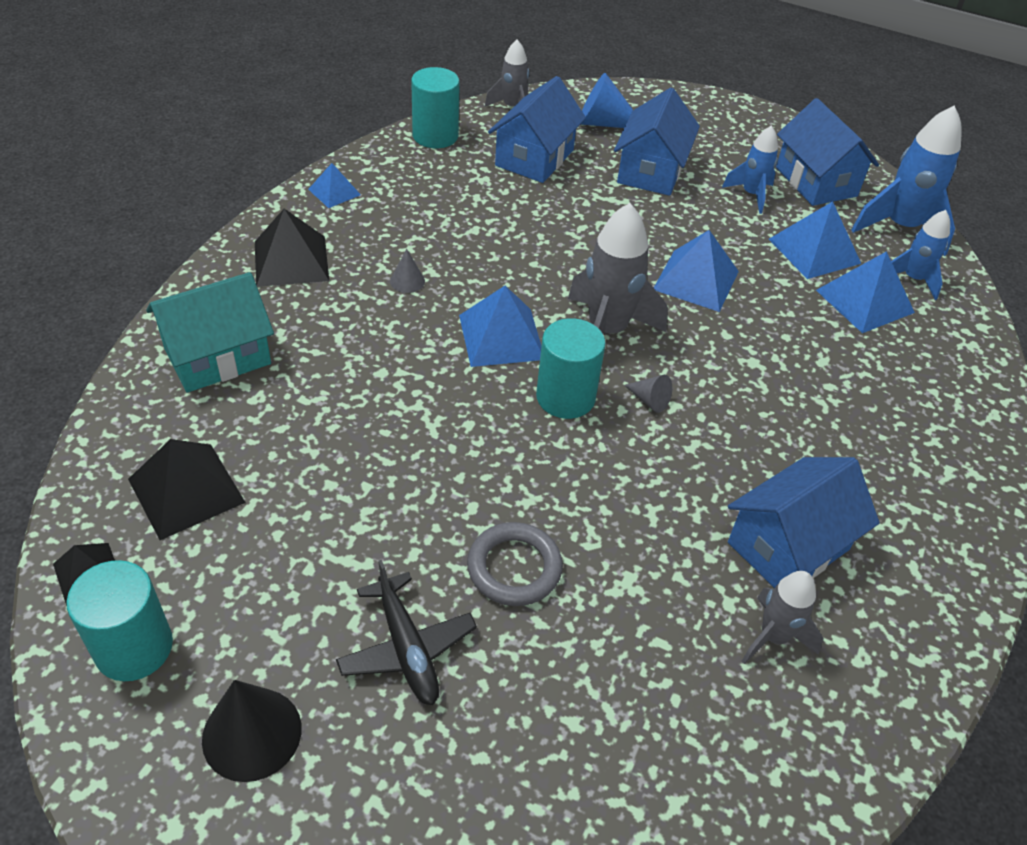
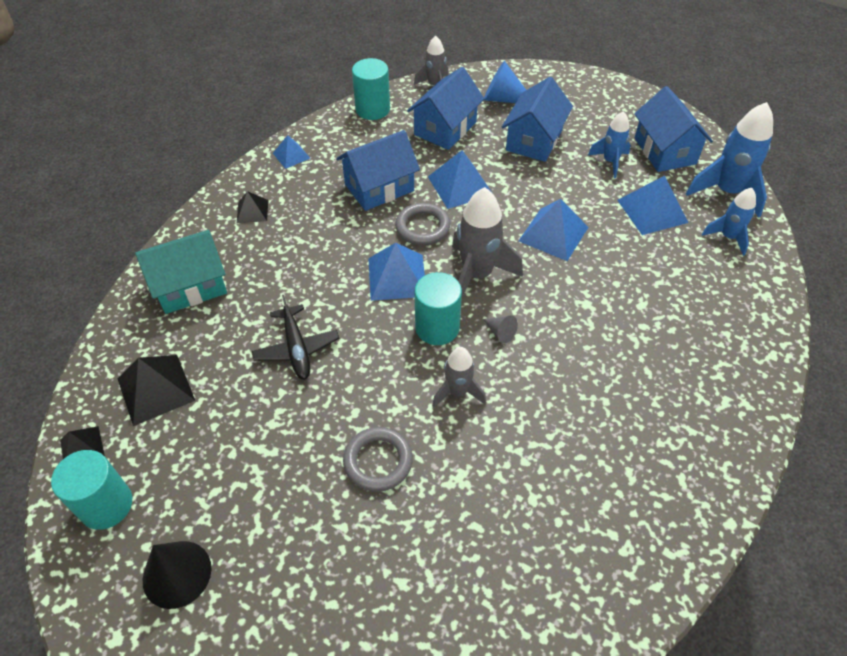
camera: 10 degrees right, 5 degrees up
black pyramid [255,209,329,287] -> black pyramid [237,191,268,223], size x0.58
black plane [336,560,477,705] -> black plane moved to [252,295,340,380]
grey cone [390,249,425,293] -> none
blue house [728,457,880,588] -> blue house moved to [336,130,420,211]
grey rocket [742,571,823,664] -> grey rocket moved to [432,347,486,408]
blue pyramid [816,251,915,333] -> blue pyramid moved to [428,150,494,209]
none -> grey ring [395,203,450,245]

